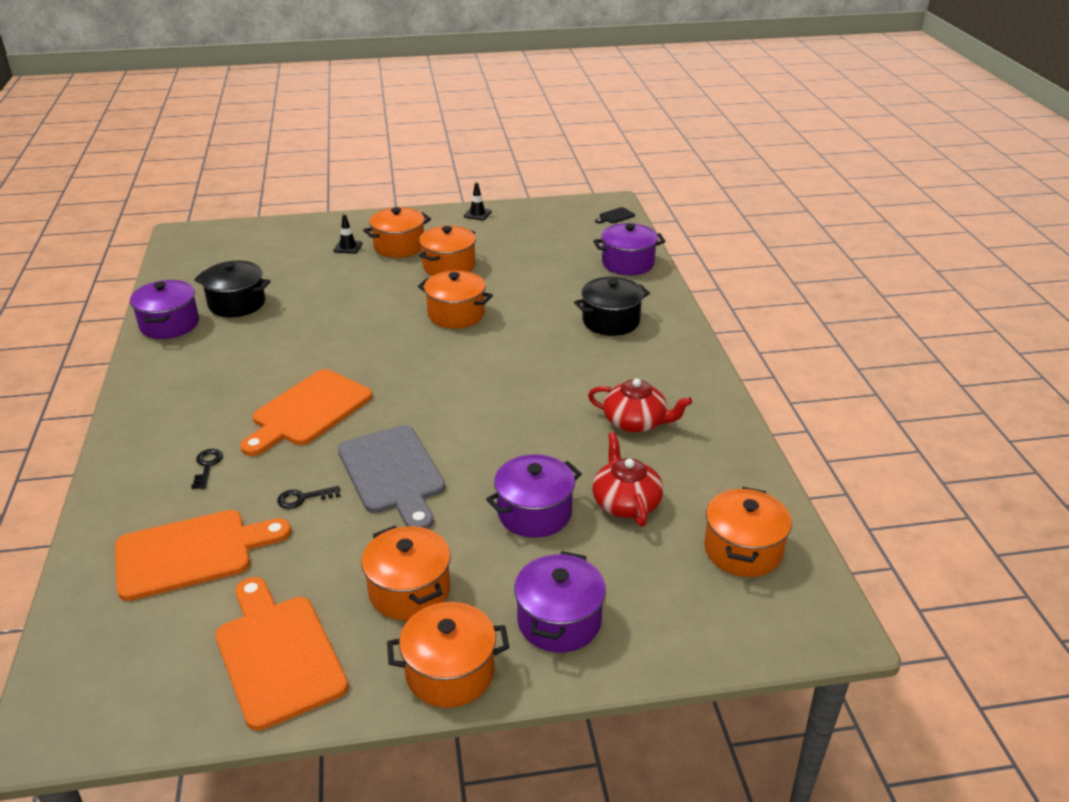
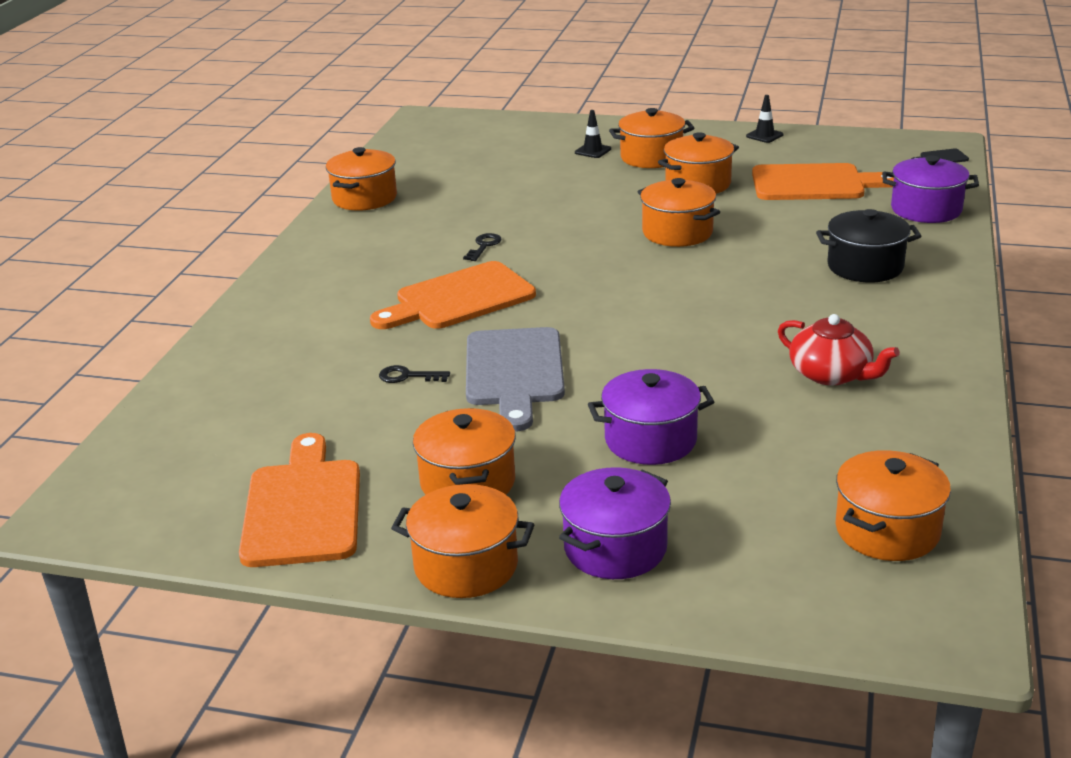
camera: 25 degrees right, 5 degrees down
orange cutting board [115,510,291,601] -> orange cutting board moved to [752,163,894,200]
purple pot [130,280,199,339] -> orange pot [326,147,397,211]
black key [191,449,223,489] -> black key moved to [463,233,501,261]
black pot [194,261,271,317] -> none
red teapot [592,432,663,526] -> none

